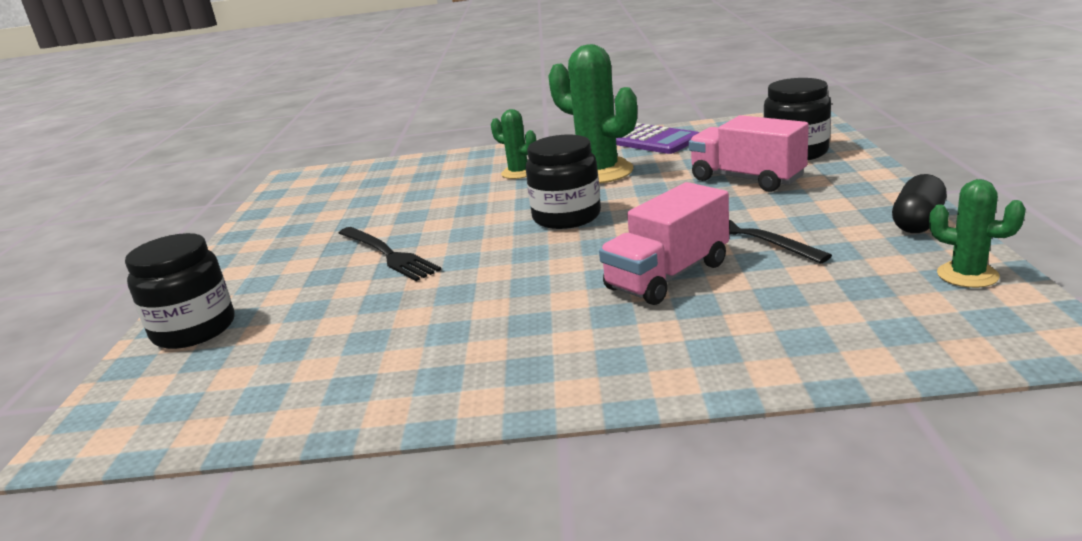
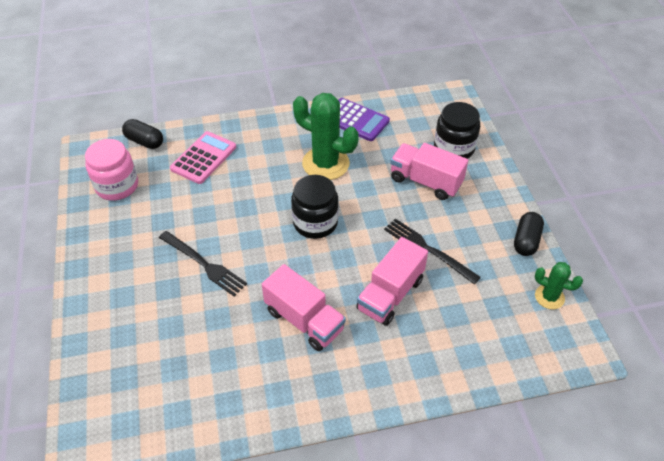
camera: 15 degrees left, 25 degrees up
black jar [125,233,235,349] -> none
green cactus [491,109,536,179] -> none
none -> pink jar [85,139,138,201]
none -> black capsule [122,119,163,149]
none -> pink calculator [170,131,236,184]
none -> pink truck [262,264,346,351]

